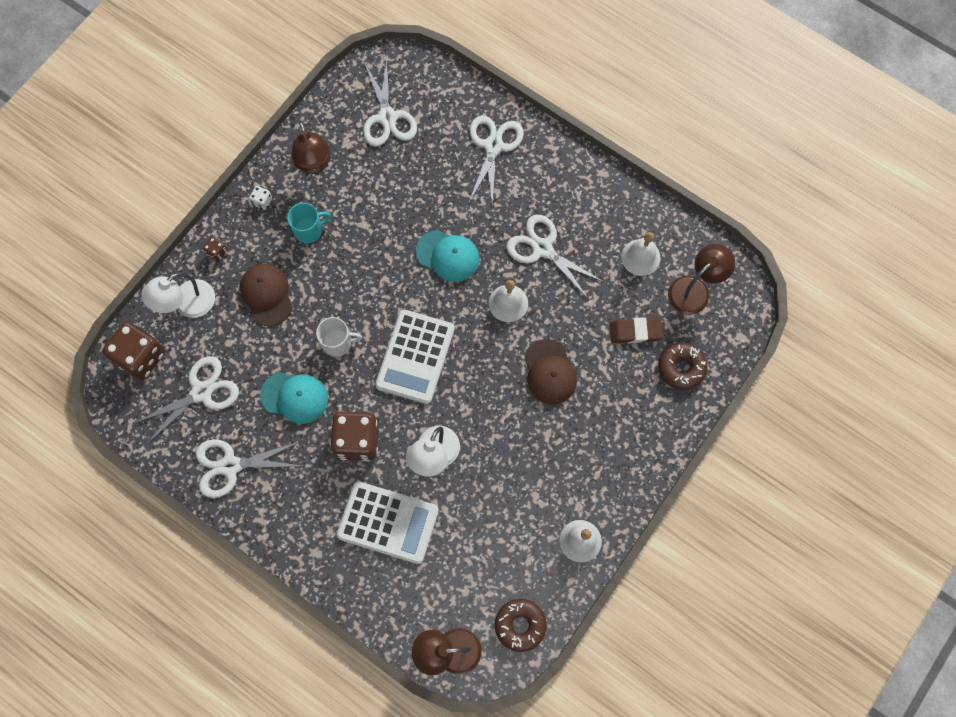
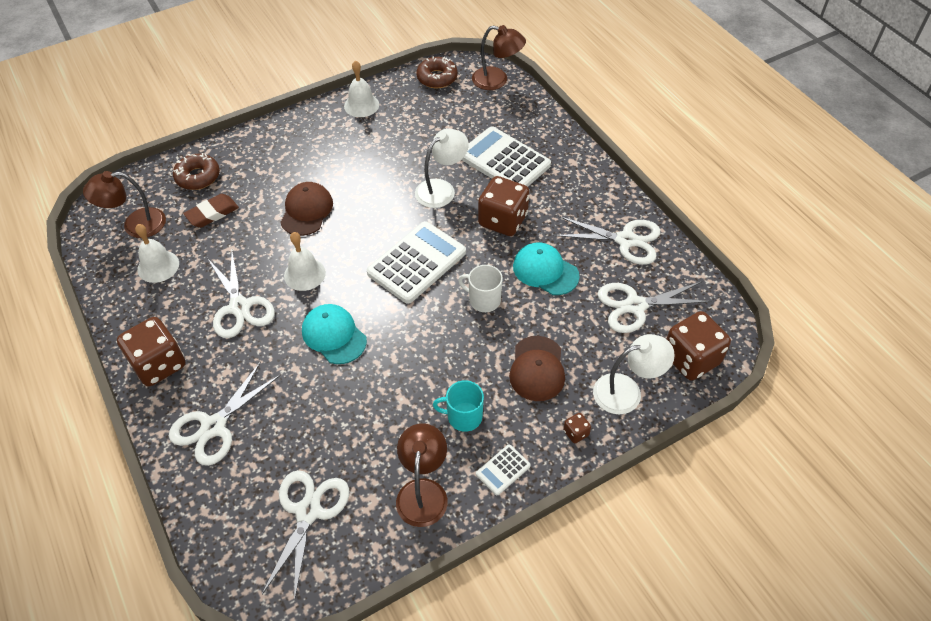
camera: 155 degrees left, 20 degrees down
white dice [249,186,272,210] -> white calculator [476,444,531,495]
brown eraser [610,317,663,343] -> brown eraser turned 60 degrees counterclockwise [183,194,239,228]
none -> brown dice [117,317,185,386]

